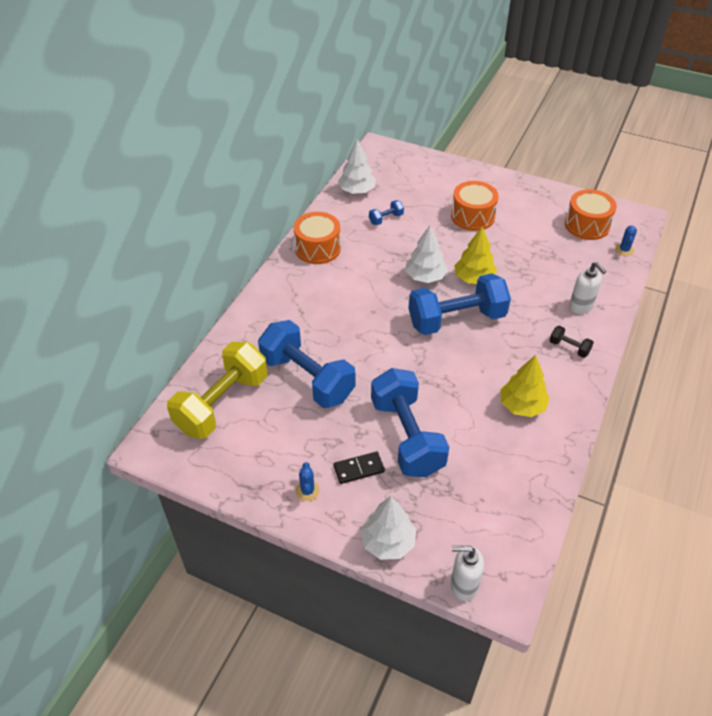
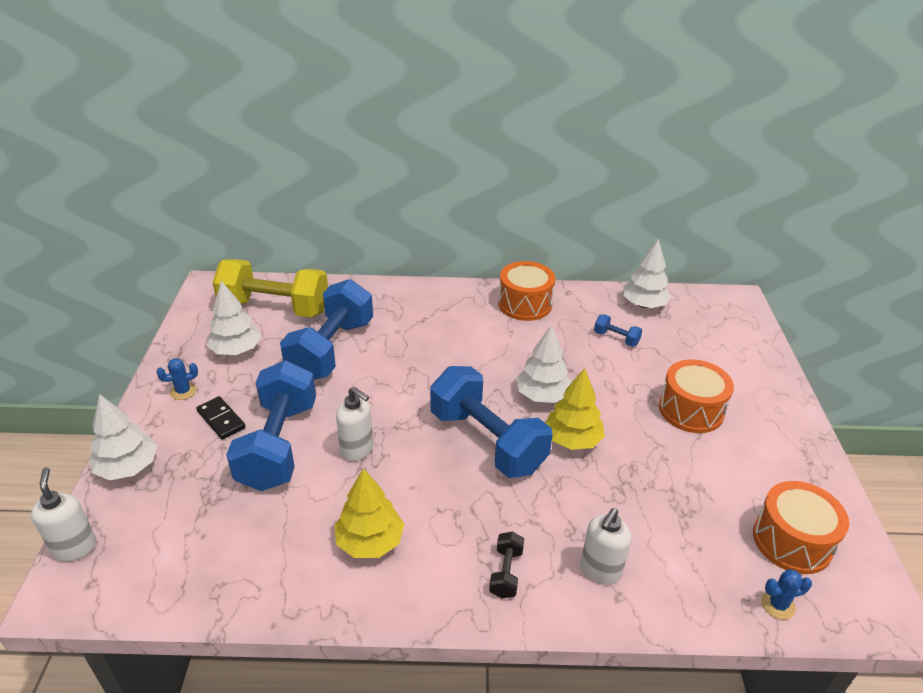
camera: 65 degrees right, 10 degrees down
blue dumbbell [371,368,449,477] -> blue dumbbell turned 45 degrees counterclockwise [226,360,316,491]
none -> white tree [206,281,262,355]
none -> white soap dispenser [336,387,373,461]

